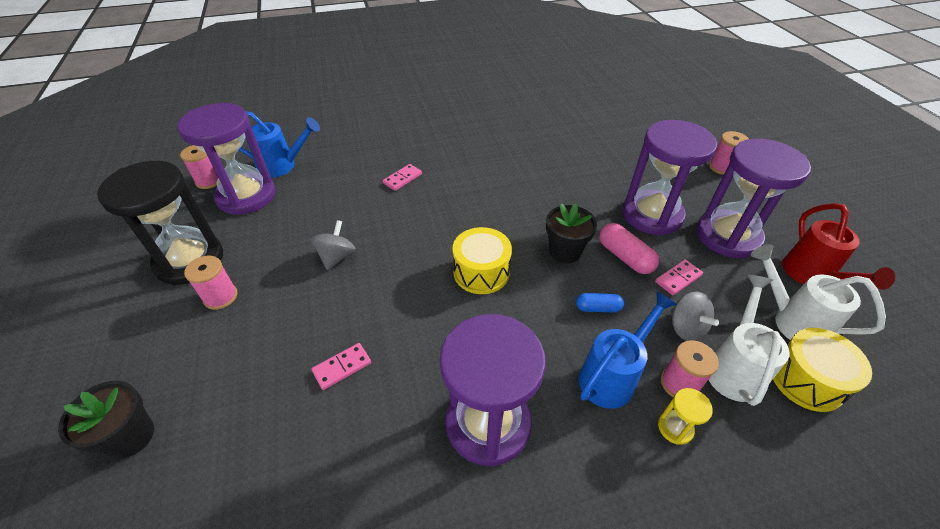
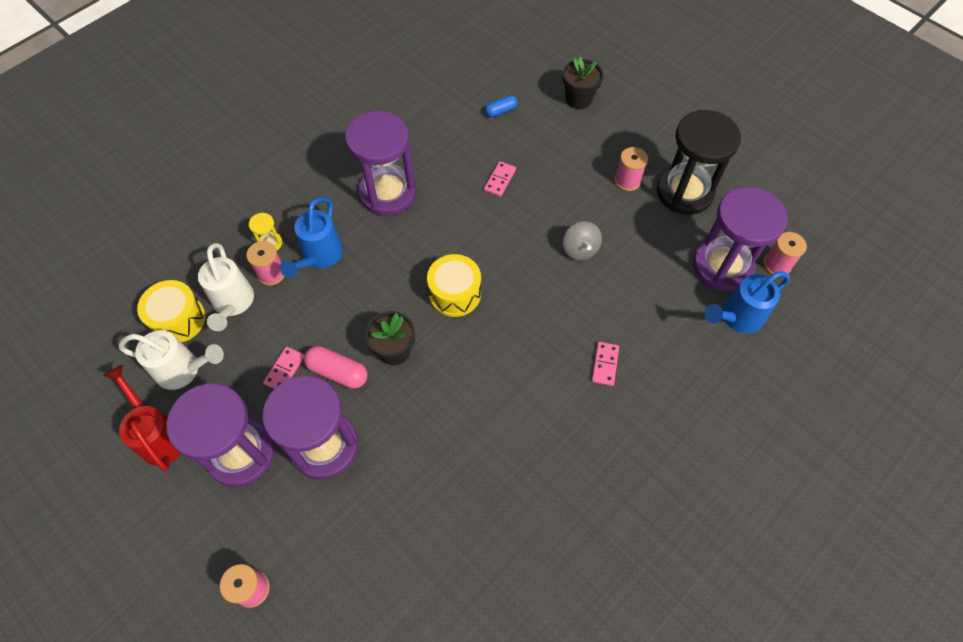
camera: 150 degrees right, 15 degrees up
blue capsule [576,293,624,312] -> blue capsule moved to [485,95,517,117]
grey spinning top [671,292,719,341] -> none

